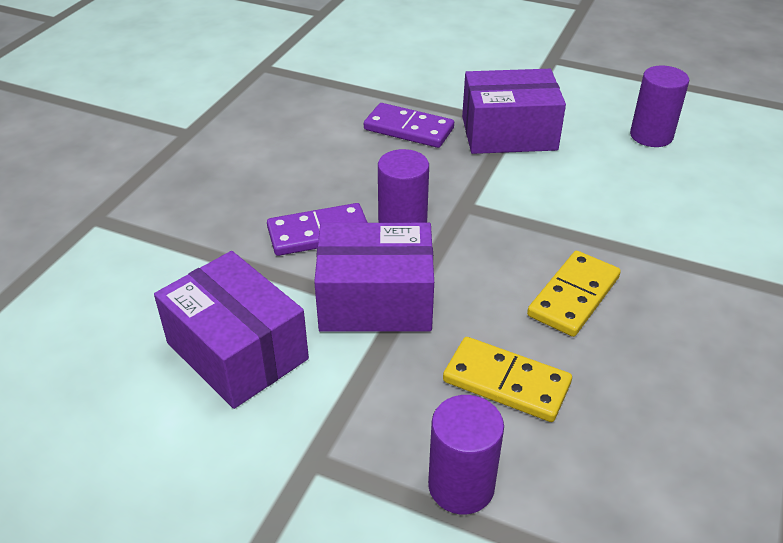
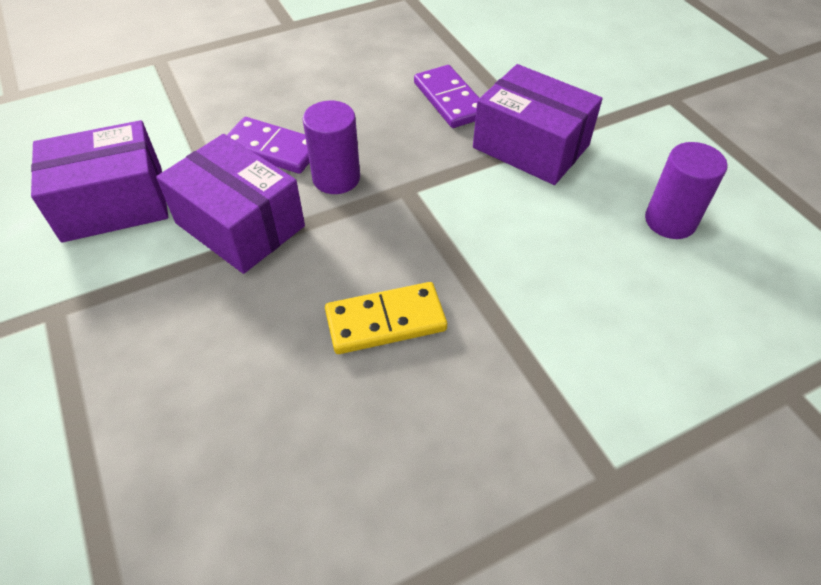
camera: 40 degrees right, 10 degrees up
purple box [154,251,309,409] -> purple box turned 75 degrees clockwise [31,120,168,243]
purple cylinder [428,395,504,514] -> none
yellow domino [443,337,572,422] -> none

